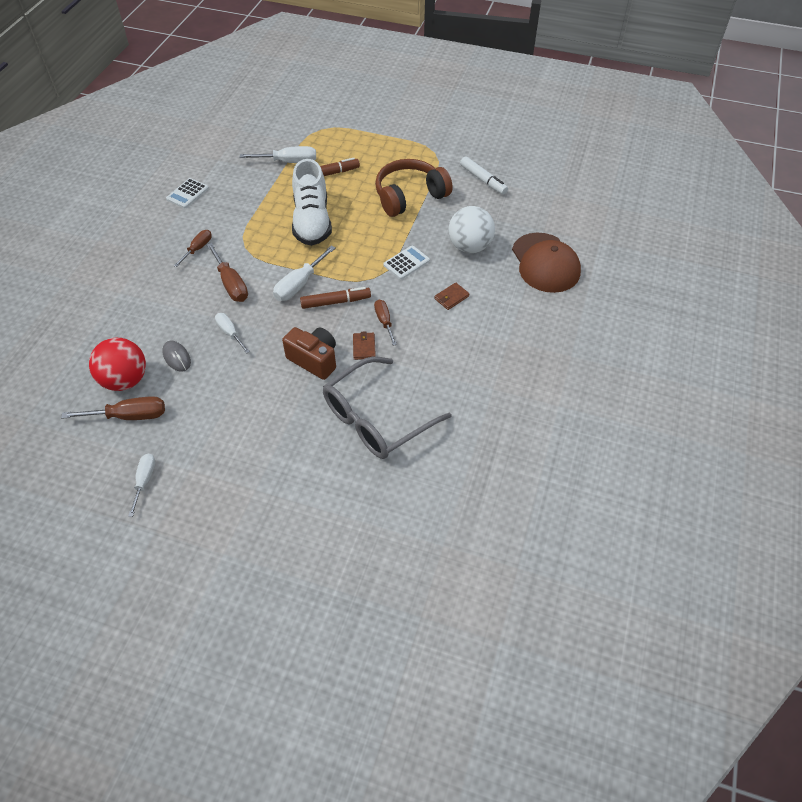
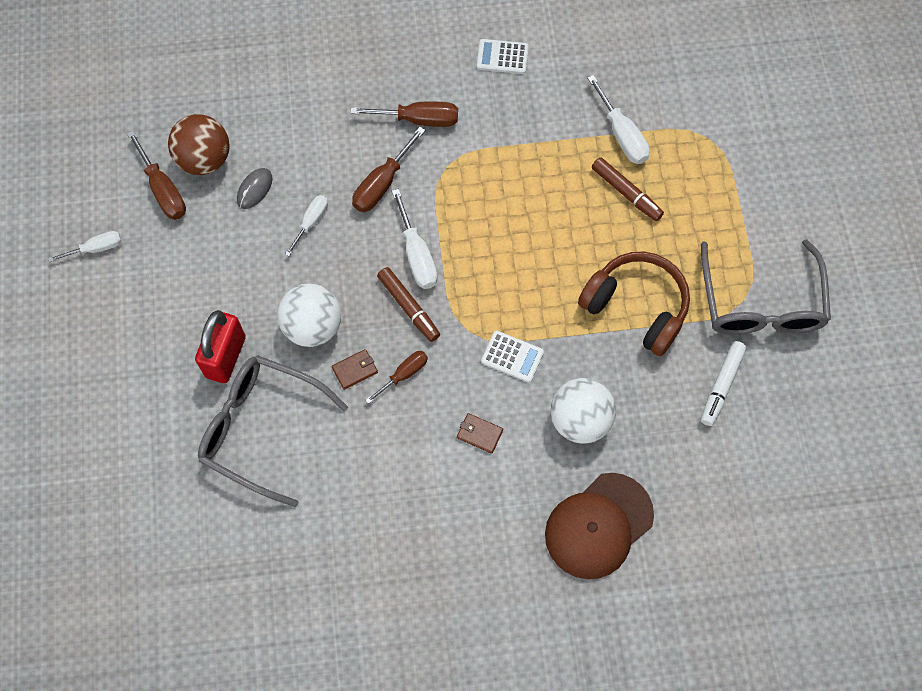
camera: 65 degrees right, 15 degrees up
red ball [89,338,146,391] -> brown ball [168,114,229,175]
brown screwdriver [174,230,212,267] -> brown screwdriver [350,101,458,127], size x1.53
white screwdriver [273,245,336,301] -> white screwdriver turned 120 degrees counterclockwise [392,189,438,289]
brown camera [282,327,336,380] -> white ball [277,284,341,347]
white shoe [292,159,332,246] -> none
none -> red padlock [195,310,246,383]
none -> grey glasses [701,239,831,335]

